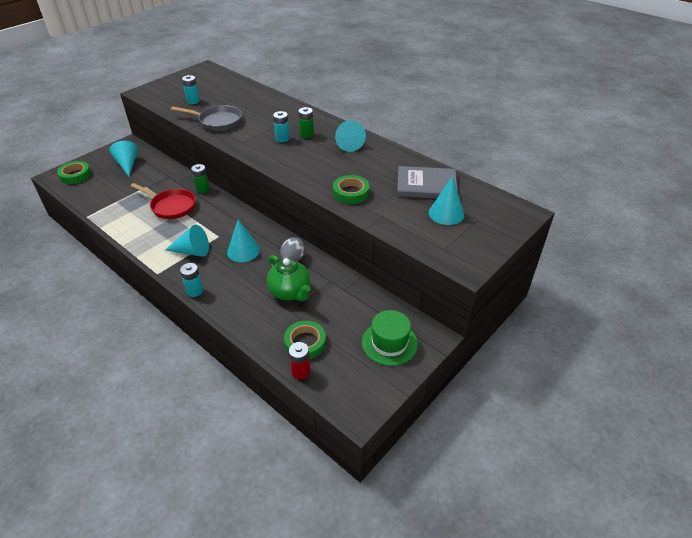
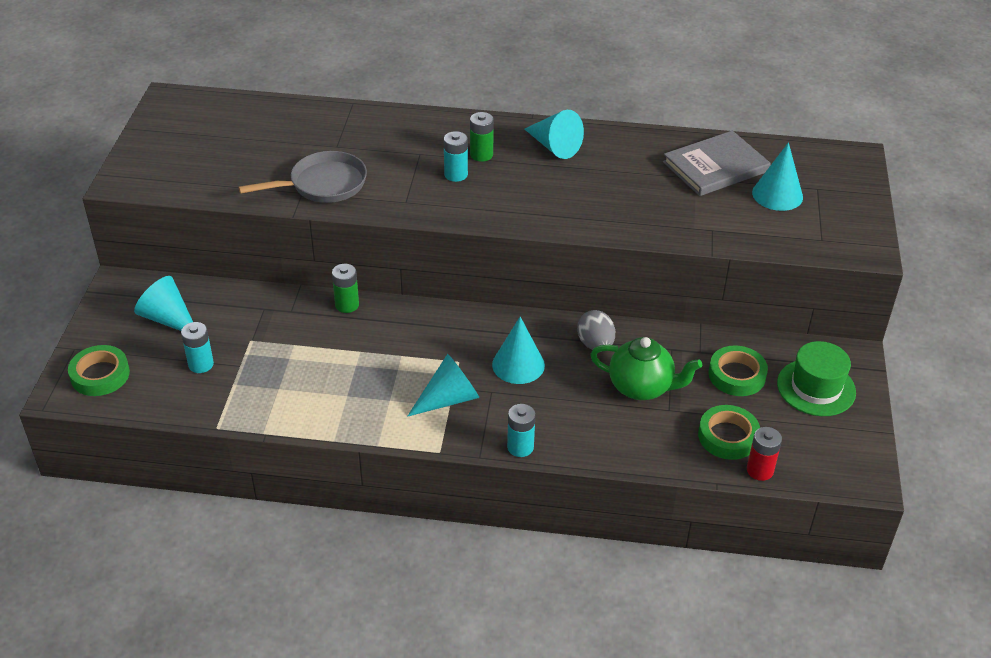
camera: 35 degrees left, 0 degrees up
red pan [131,183,196,219] -> none
turquoise battery [182,75,200,104] -> turquoise battery moved to [181,322,214,373]
green tape [333,175,370,204] -> green tape moved to [708,345,768,396]

